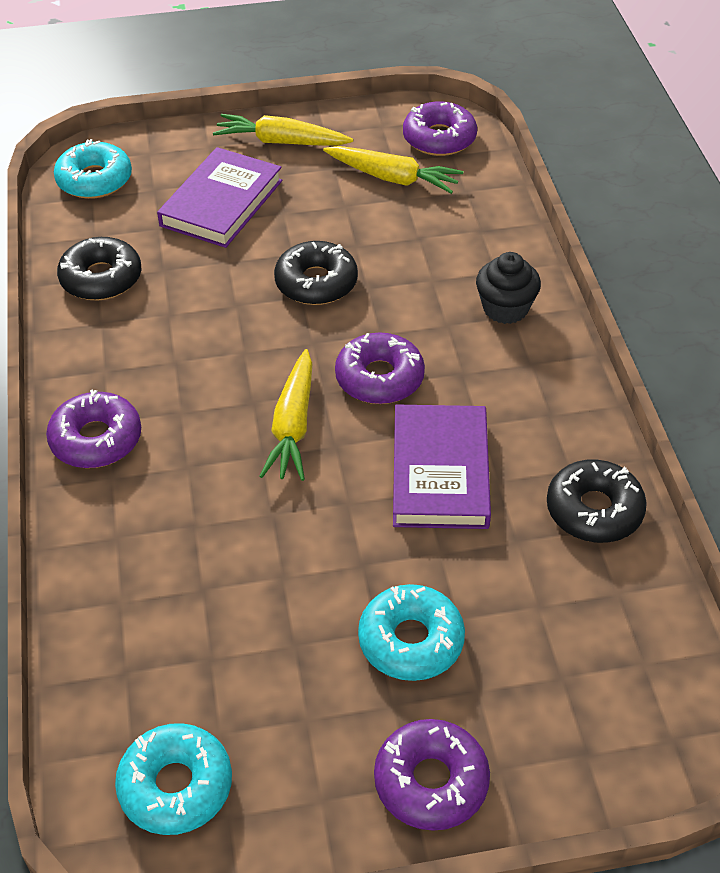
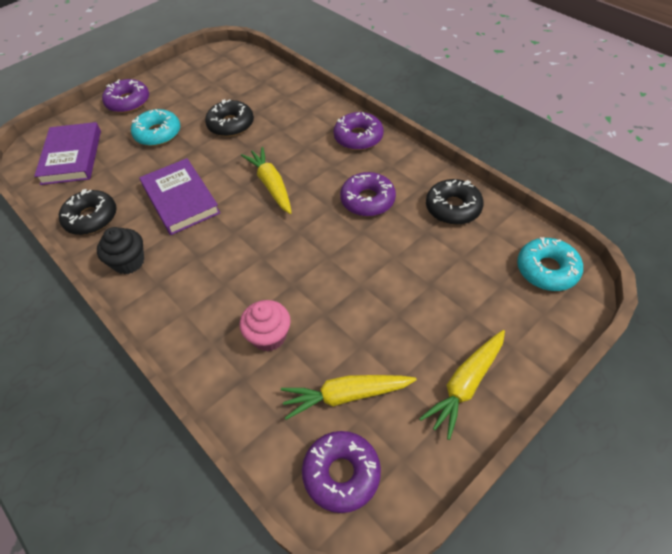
camera: 150 degrees right, 5 degrees up
turquoise donut [115,723,232,835] -> none
purple book [157,147,282,248] -> purple book moved to [34,122,101,185]
yellow carrot [213,114,353,146] -> yellow carrot turned 150 degrees clockwise [419,330,505,440]
black donut [274,241,358,305] -> black donut moved to [205,99,254,137]
purple donut [335,333,425,404] -> purple donut moved to [340,172,396,216]
black cupcake [476,252,541,324] -> black cupcake moved to [97,227,144,274]
none -> pink cupcake [240,300,291,352]

